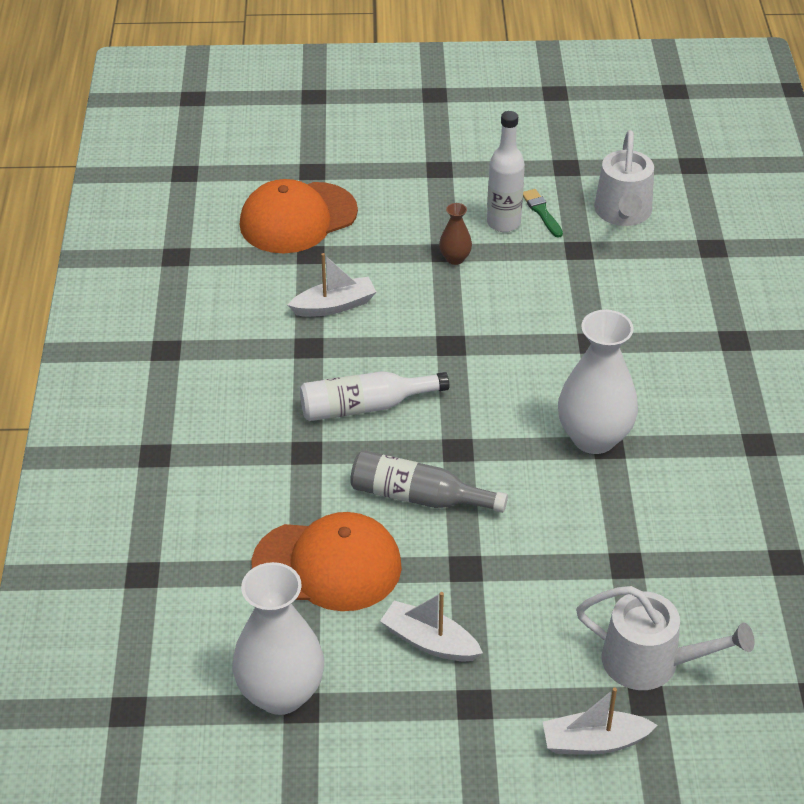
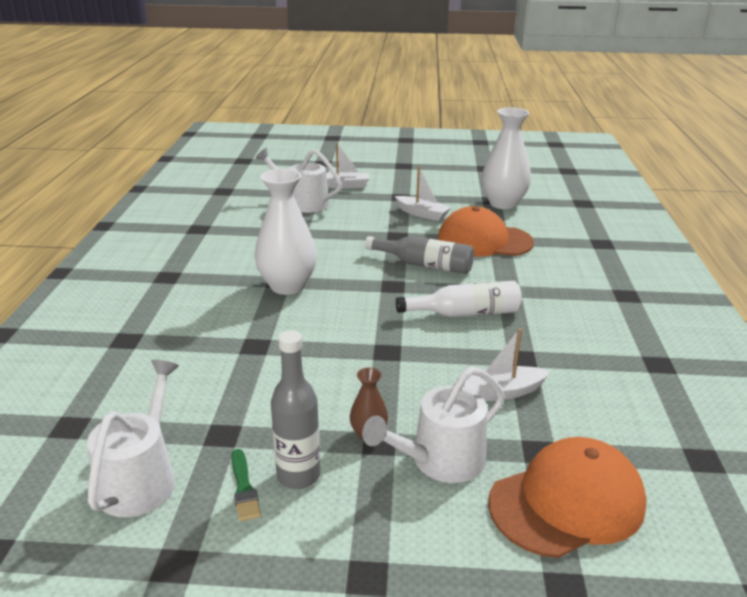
camera: 175 degrees left, 15 degrees down
white bottle [487,111,525,232] -> grey bottle [271,330,320,489]
none -> white watering can [362,367,505,483]

